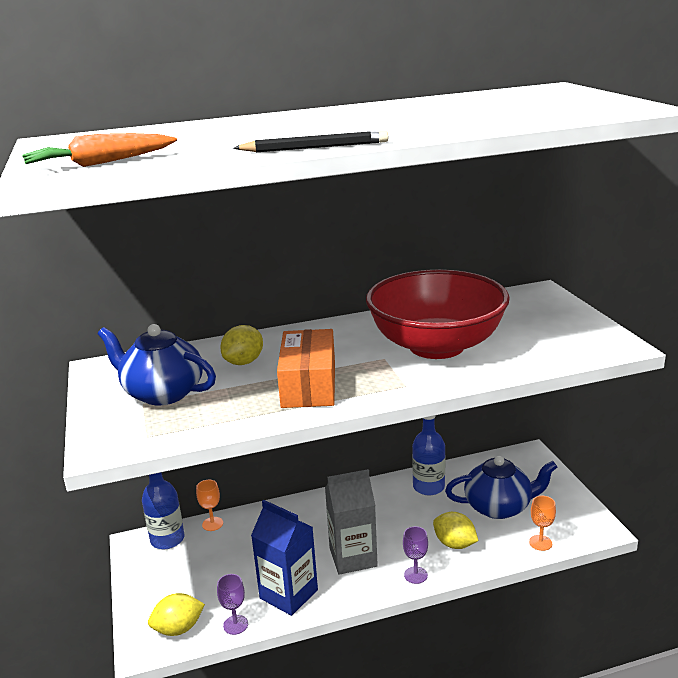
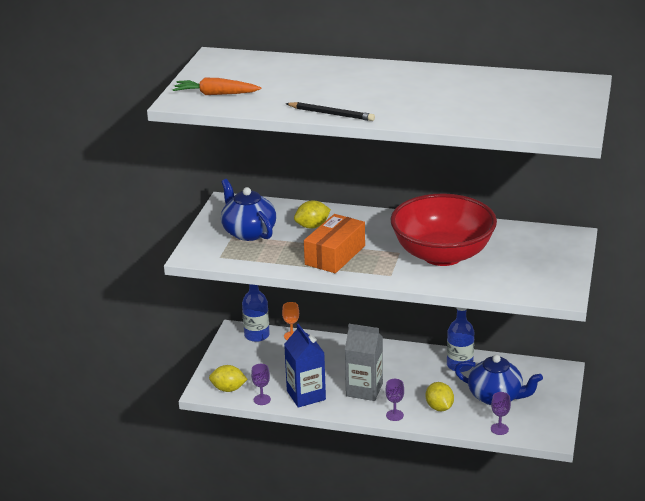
camera: 30 degrees right, 5 degrees up
orange goblet [529,496,556,551] -> purple goblet [491,392,511,435]

